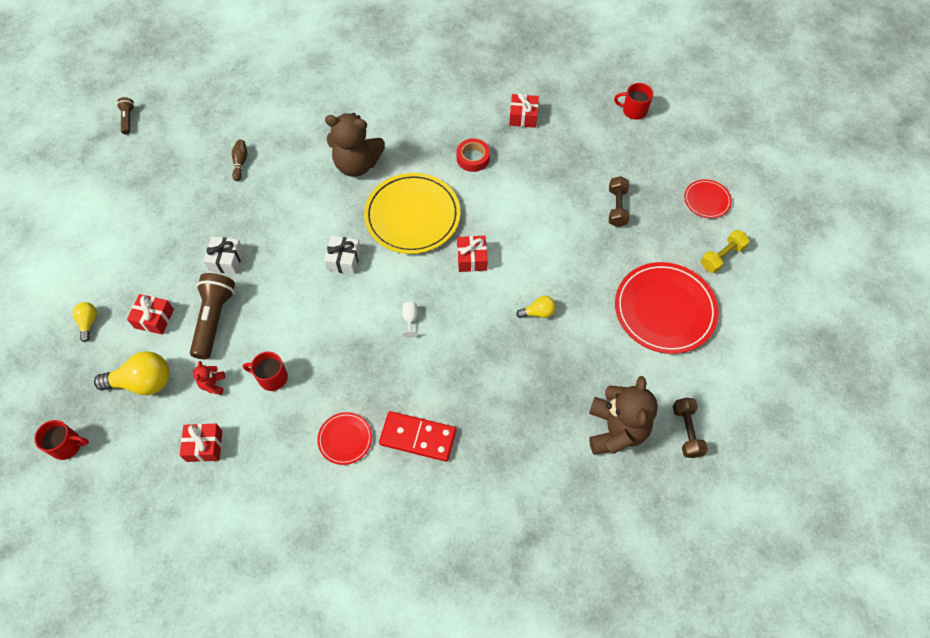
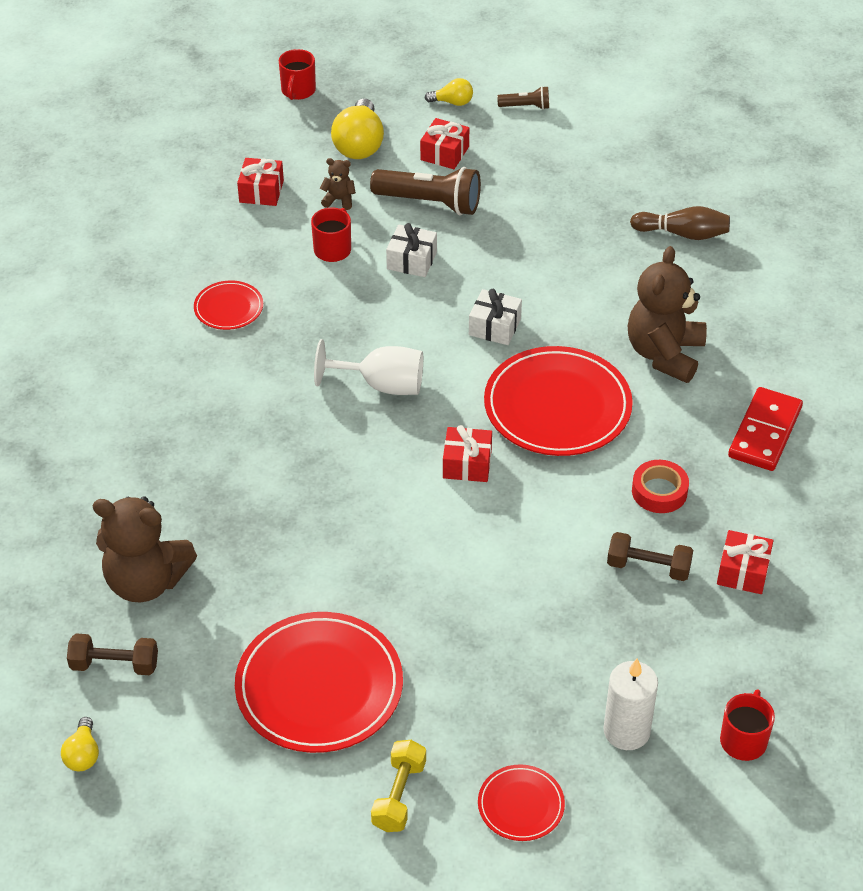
camera: 100 degrees right, 15 degrees down
brown flashlight [117,97,135,135] -> brown flashlight moved to [497,86,549,110]
red teddy bear [193,361,225,395] -> brown teddy bear [320,158,356,210]
white gift [203,237,244,274] -> white gift moved to [386,223,437,277]
brown bowling pin [232,139,247,181] -> brown bowling pin [630,206,730,240], size x1.50
yellow plate [364,173,461,254] -> red plate [484,346,633,456]
red domino [379,411,456,462] -> red domino moved to [728,387,803,471]
white goblet [402,302,418,338] -> white goblet [314,339,423,395], size x2.17
yellow light bulb [516,296,556,318] -> yellow light bulb moved to [61,717,99,771]
brown dumbbell [609,176,629,227] -> brown dumbbell moved to [607,532,693,581]
yellow dumbbell [701,230,750,273] -> yellow dumbbell turned 45 degrees clockwise [371,740,426,832]
none -> white candle [603,658,658,750]

